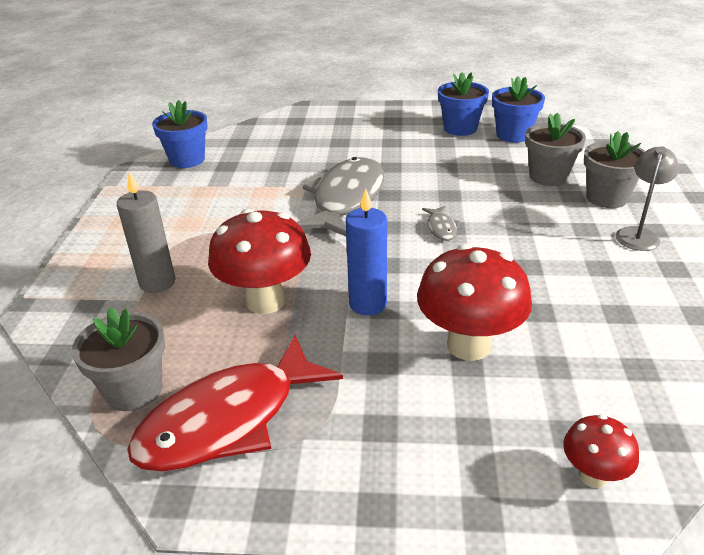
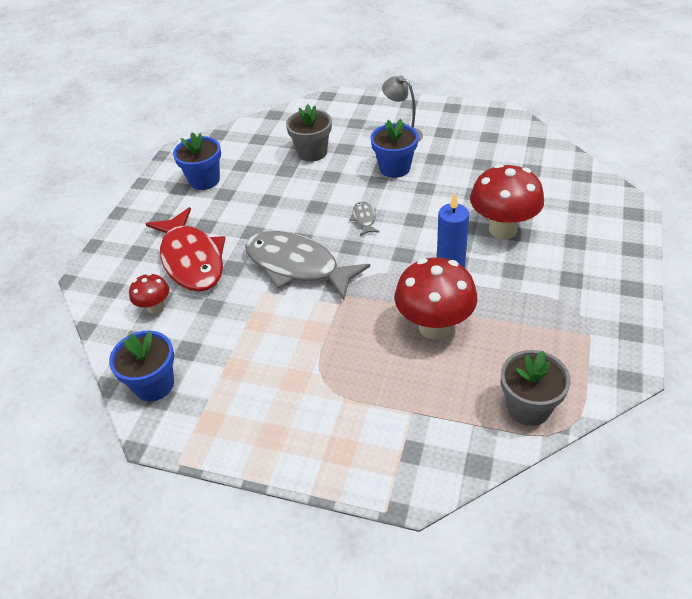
camera: 75 degrees left, 10 degrees up
grey candle [117,172,176,293] -> none
red fish [127,335,343,472] -> red fish moved to [145,207,225,292]
grey fish [422,206,460,241] -> grey fish turned 105 degrees counterclockwise [349,201,380,236]
blue flower pot [492,77,545,143] -> blue flower pot moved to [370,119,418,178]
red mushroom [563,414,639,488] -> red mushroom moved to [129,273,169,314]
grey flower pot [584,131,645,208] -> none

